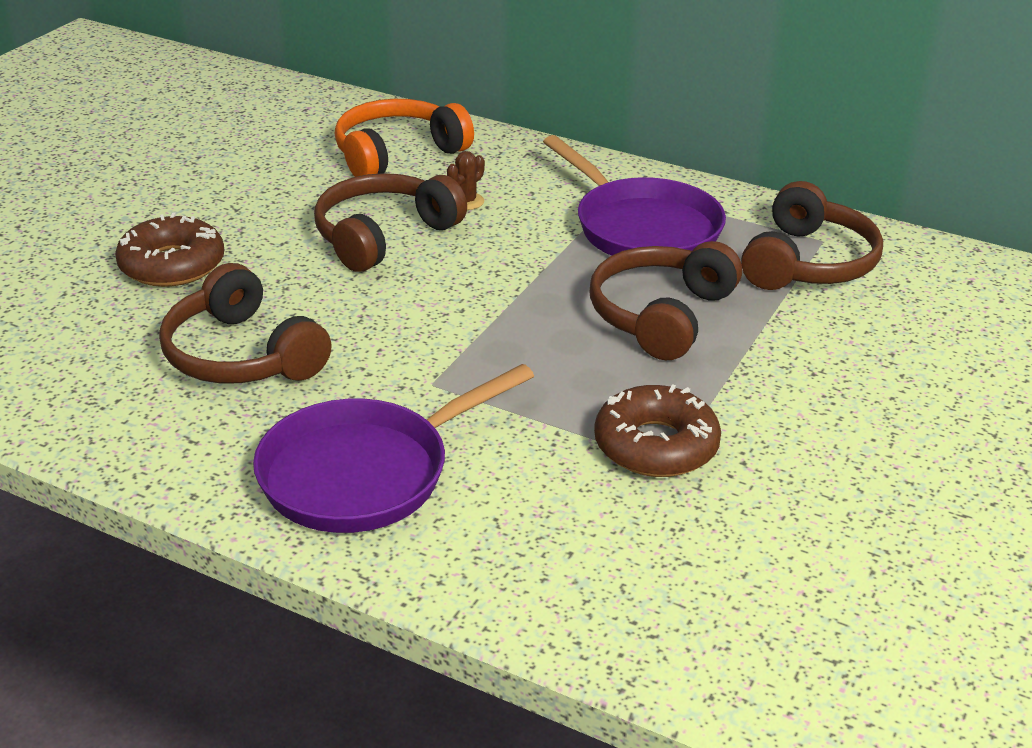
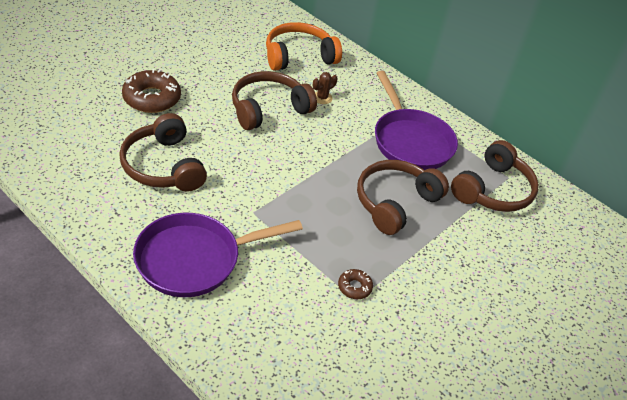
camera: 10 degrees right, 10 degrees up
brown donut [594,384,721,477] -> brown donut [338,269,373,299], size x0.50

